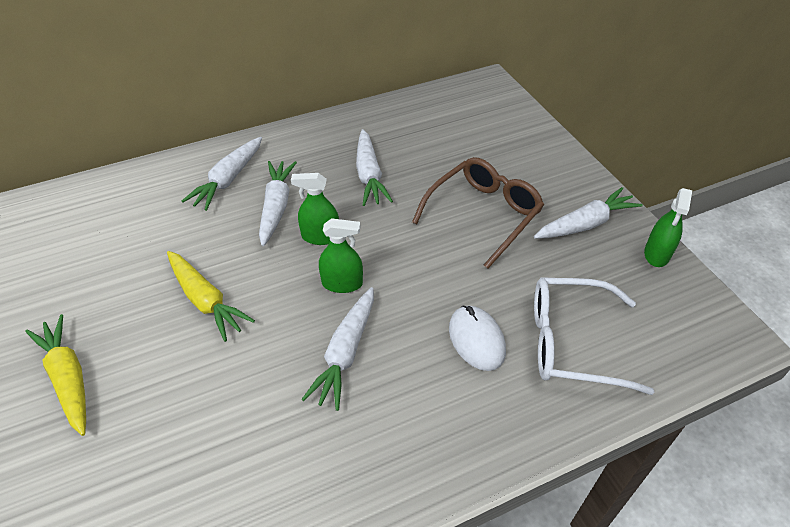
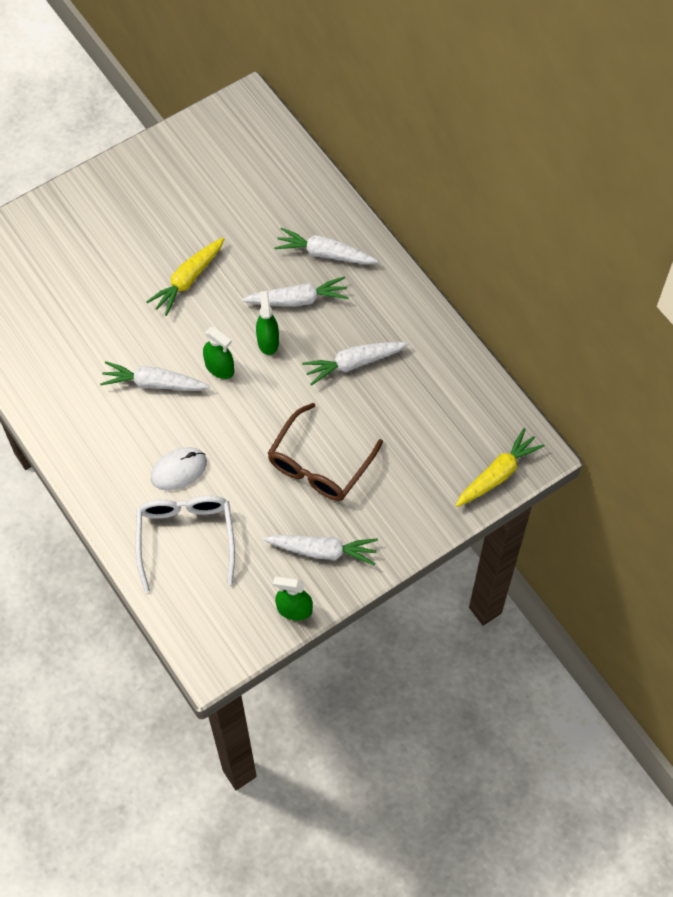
camera: 80 degrees right, 15 degrees up
yellow carrot [25,314,86,436] -> yellow carrot moved to [455,428,545,507]
green spray bottle [319,218,363,293] -> green spray bottle turned 45 degrees counterclockwise [203,327,234,379]
brown glasses [412,157,544,269] -> brown glasses turned 90 degrees clockwise [267,403,383,501]
white carrot [534,187,643,239] -> white carrot turned 45 degrees counterclockwise [263,535,378,566]

